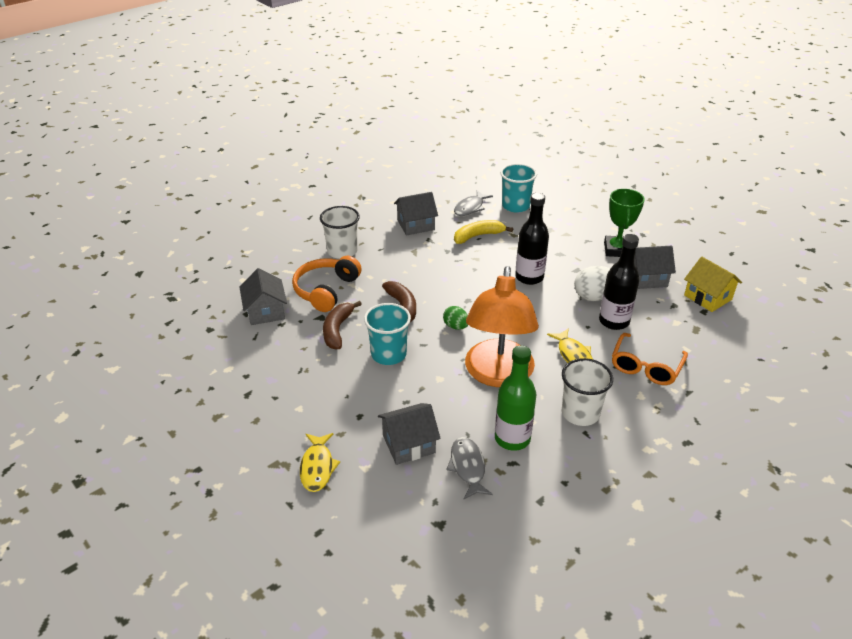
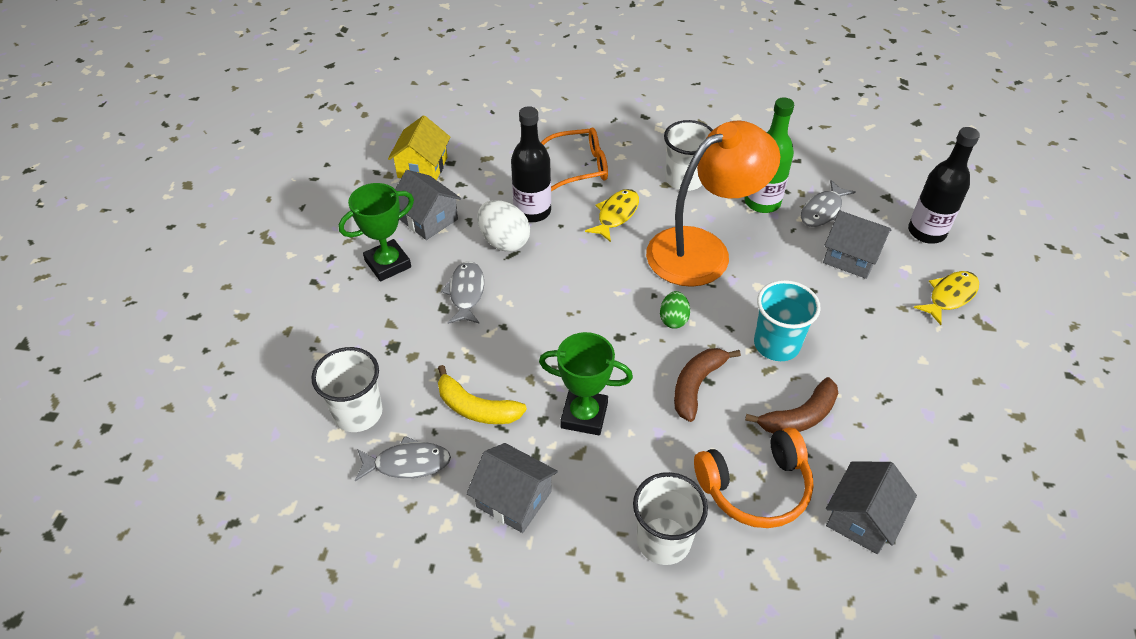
camera: 130 degrees left, 10 degrees up
turquoise cup [500,163,537,213] -> white cup [311,347,383,432]
black bottle [515,193,549,285] -> black bottle moved to [908,127,980,244]
none -> grey fish [441,261,484,324]
none -> green trophy [539,332,633,435]

